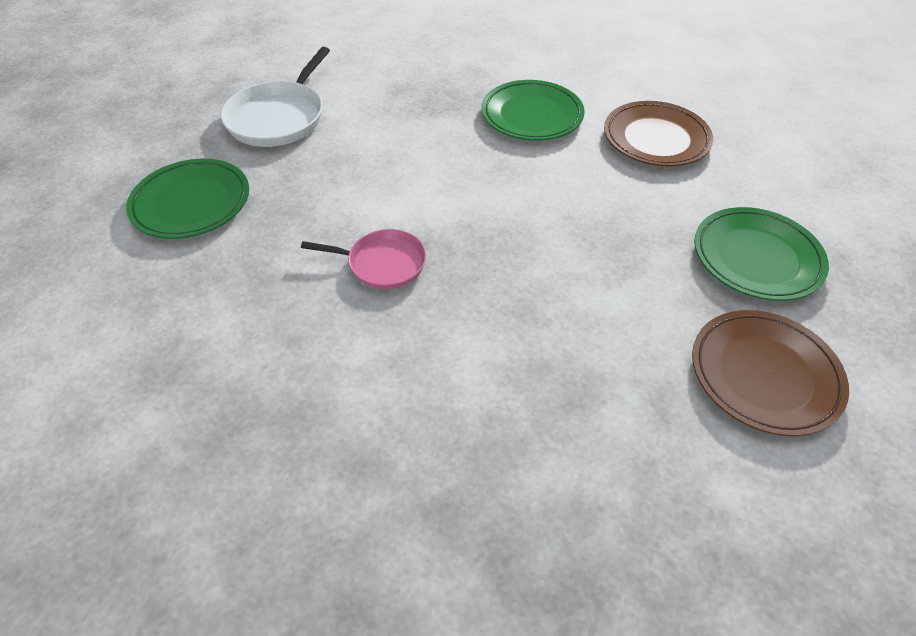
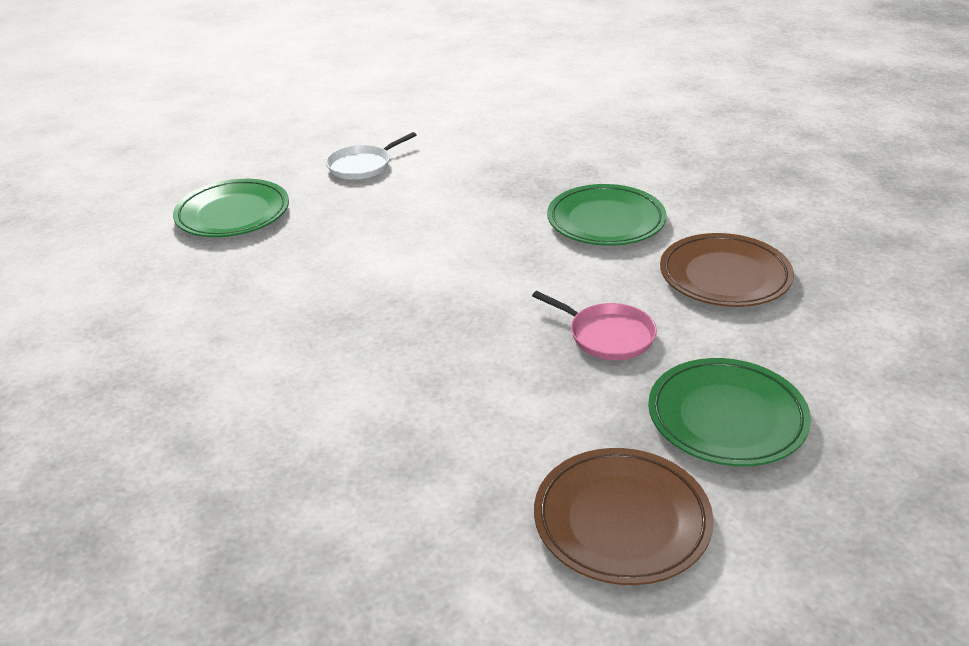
camera: 30 degrees right, 15 degrees down
white pan [221,47,330,147] -> white pan [326,132,417,180], size x0.63
pink pan [301,229,426,289] -> pink pan moved to [532,291,657,360]

